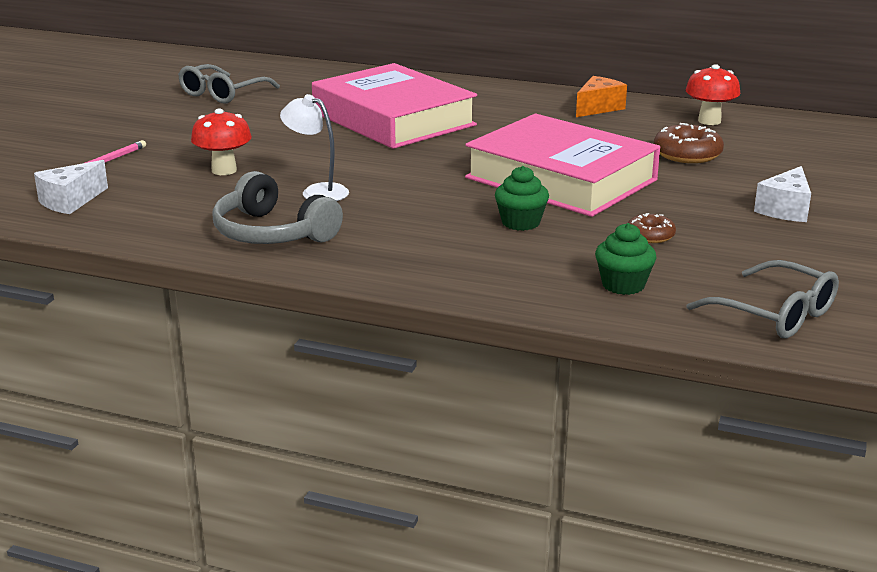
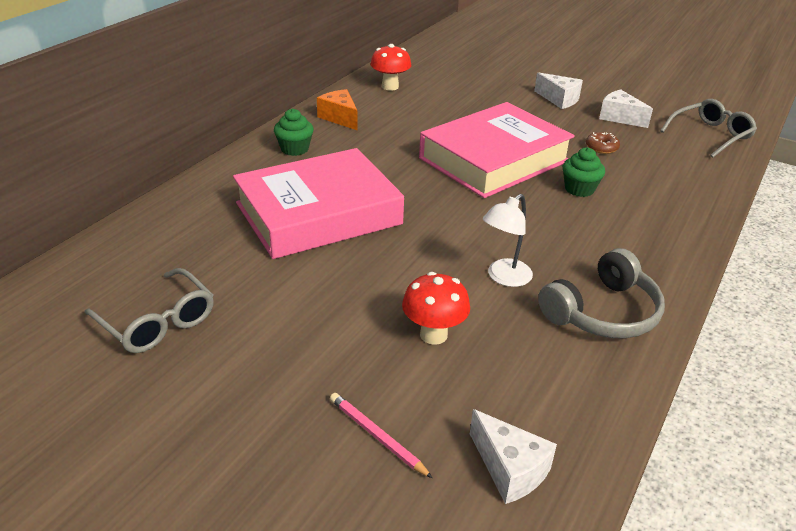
camera: 80 degrees left, 10 degrees up
green cupcake [595,223,657,295] -> green cupcake moved to [274,109,314,156]
brown donut [654,123,724,163] -> none
none -> white cheese [599,90,653,128]

